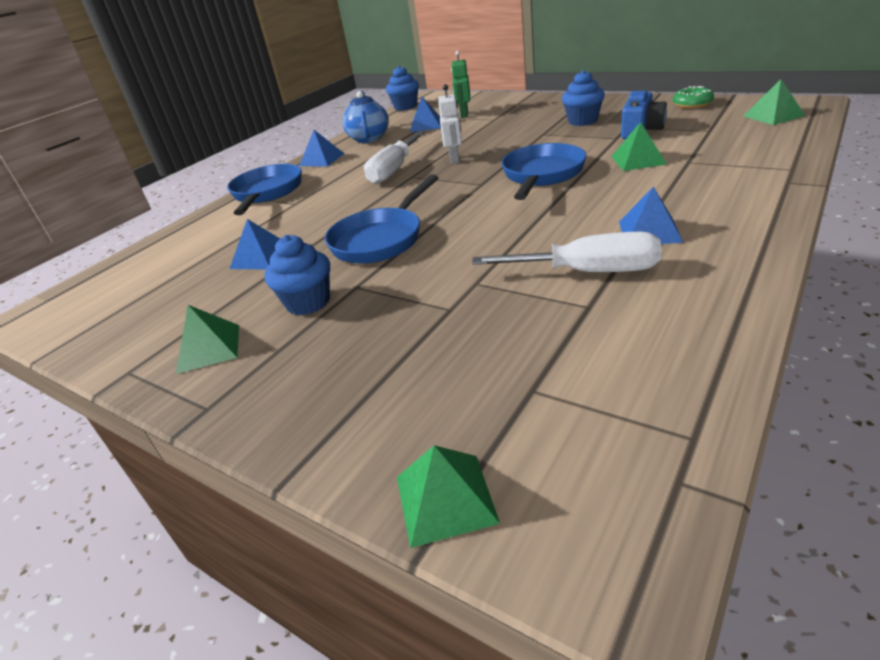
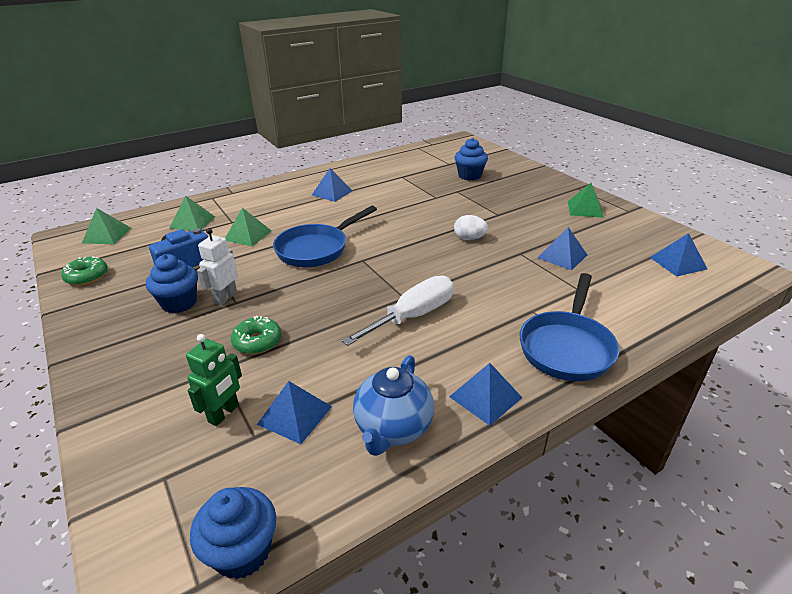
camera: 160 degrees left, 0 degrees up
blue cupcake [264,235,330,315] -> blue cupcake moved to [454,138,488,181]
blue pan [325,174,438,263] -> white egg [454,215,488,240]
green pyramid [397,445,500,548] -> green pyramid moved to [169,195,215,231]
white robot [438,84,462,164] -> white robot moved to [197,228,238,305]
white screwdriver [472,232,662,272] -> none
none -> green donut [231,316,281,354]
none -> blue pyramid [650,233,707,277]

